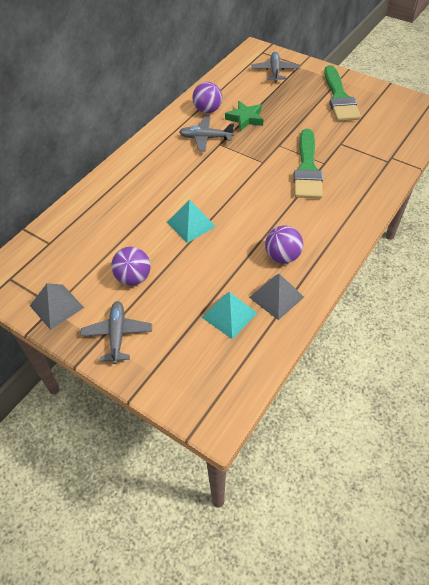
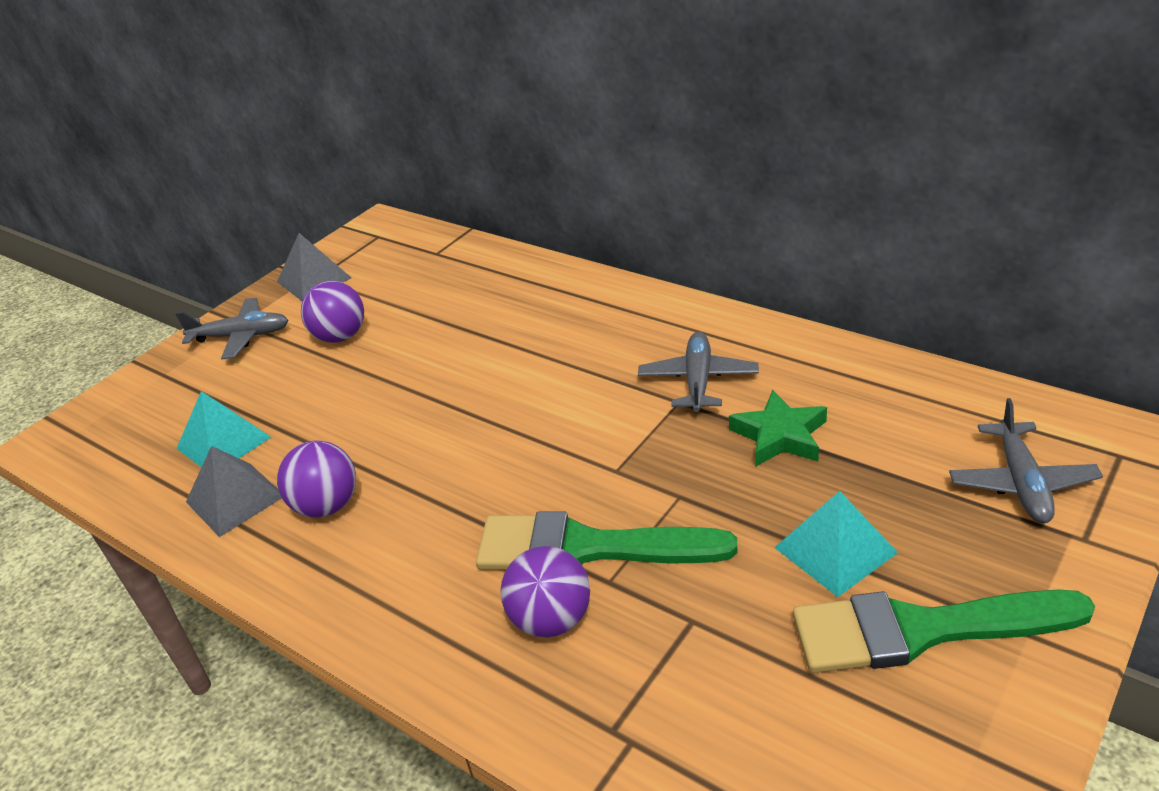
camera: 95 degrees right, 15 degrees down
turquoise pyramid [167,199,216,243] -> turquoise pyramid moved to [774,491,898,597]
purple ball [192,82,222,113] -> purple ball moved to [500,546,590,637]
grey plane [252,52,300,83] -> grey plane turned 90 degrees clockwise [949,398,1103,523]

